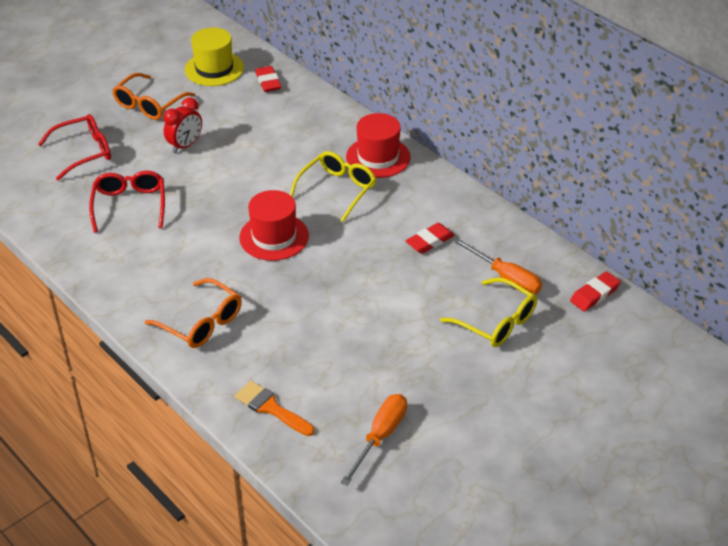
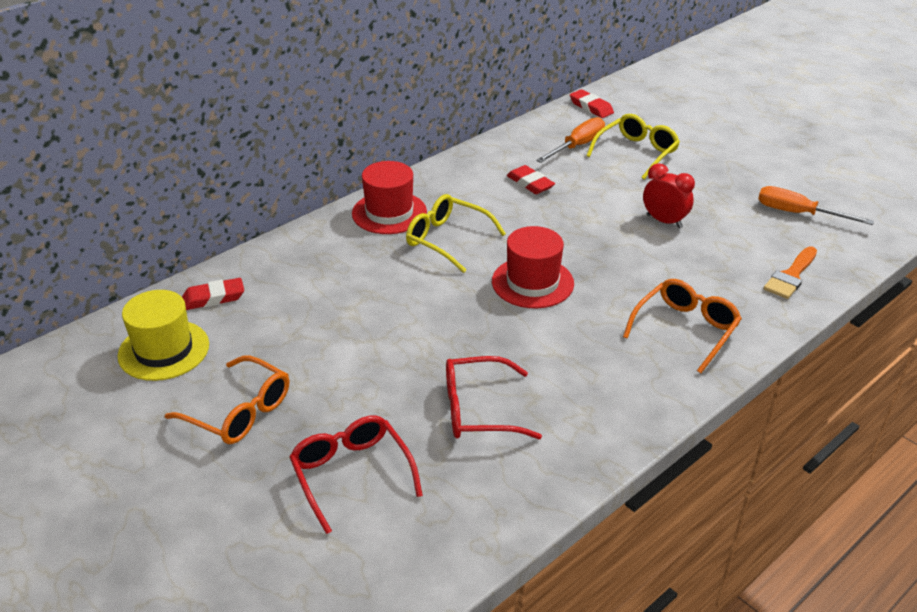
camera: 90 degrees left, 5 degrees down
red clock [163,97,202,153] -> red clock moved to [643,163,695,228]

